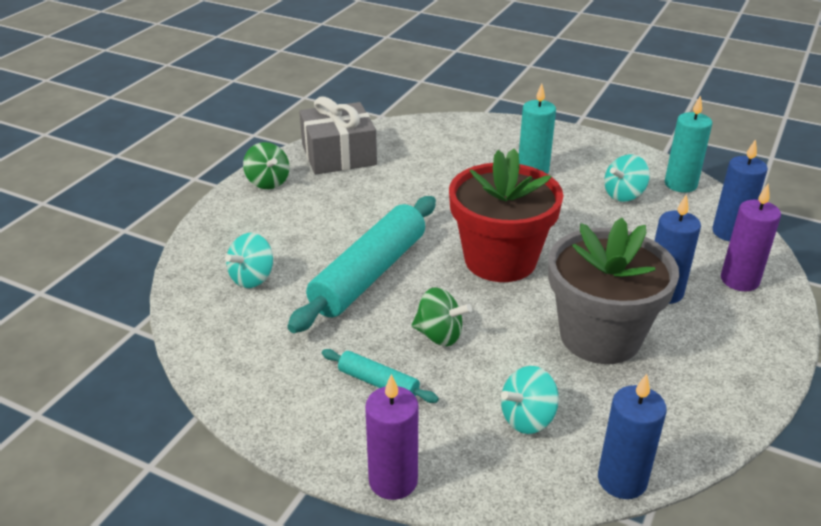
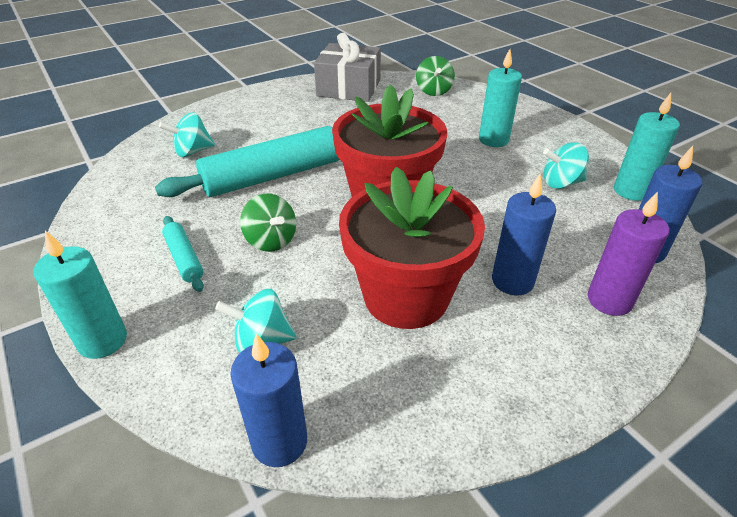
camera: 30 degrees right, 5 degrees up
green spinning top [243,142,289,189] -> green spinning top moved to [416,56,455,96]
purple candle [365,374,418,500] -> turquoise candle [34,230,127,359]
grey flower pot [548,218,679,364] -> red flower pot [339,167,485,329]

